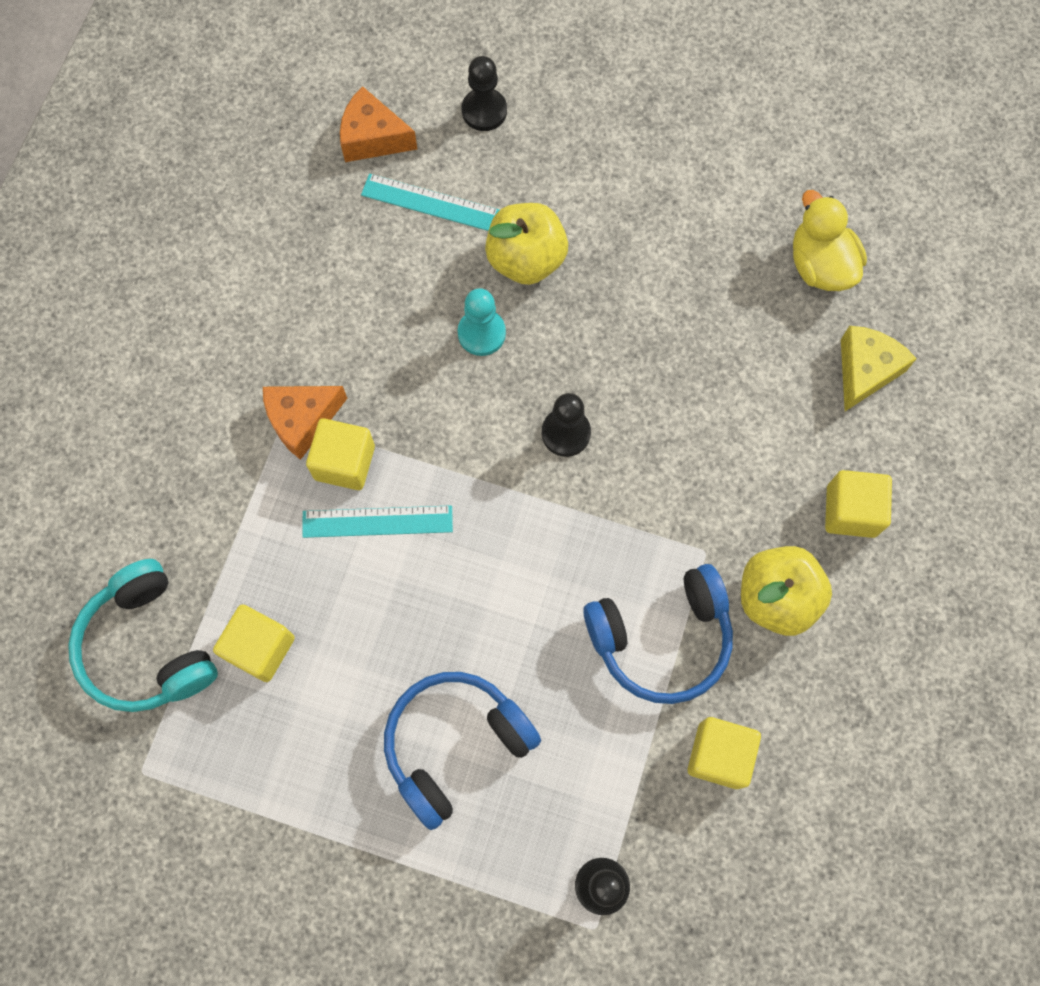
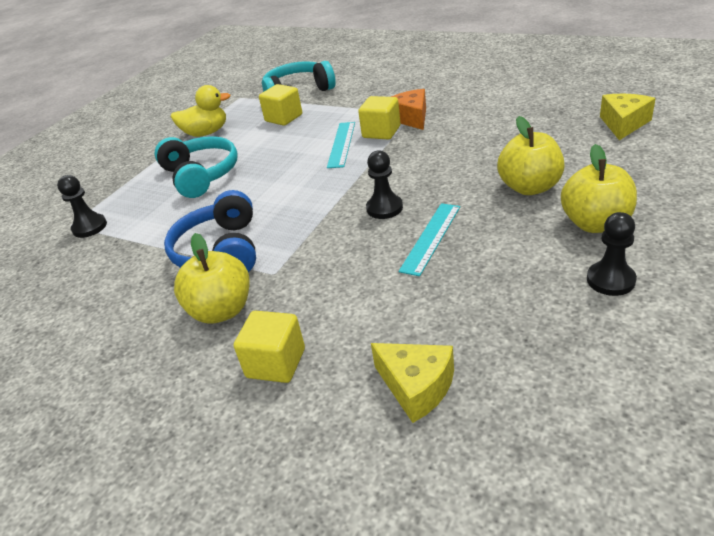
camera: 105 degrees right, 35 degrees down
orange cheese [340,86,417,162] -> yellow cheese [600,94,656,140]
turquoise ruler [361,174,500,231] -> turquoise ruler moved to [399,203,460,276]
blue headphones [384,672,541,830] -> turquoise headphones [155,136,238,198]
turquoise pawn [458,288,506,356] -> none
black pawn [462,56,507,131] -> black pawn moved to [587,212,637,296]
yellow cube [688,717,761,789] -> none
yellow duck [793,190,867,291] -> yellow duck moved to [171,85,231,137]
none -> yellow apple [561,144,637,233]

